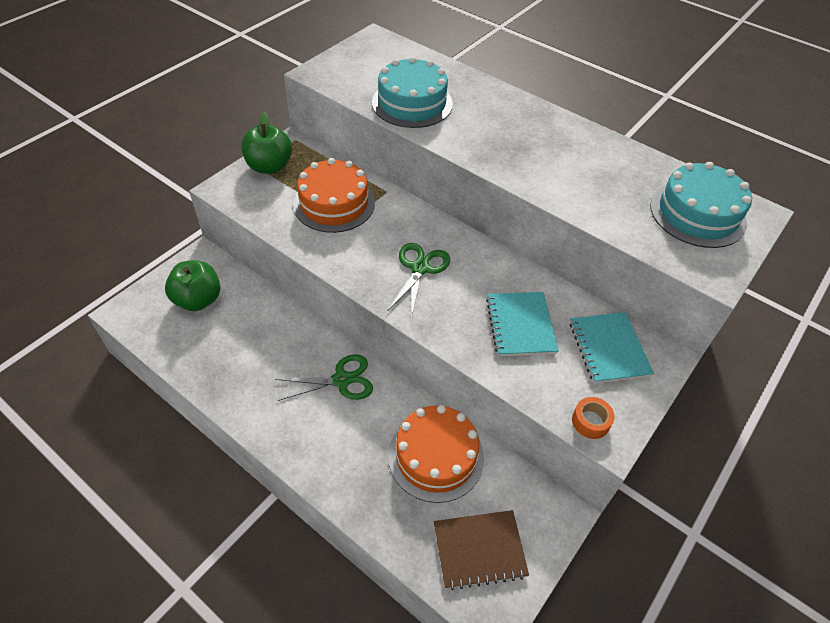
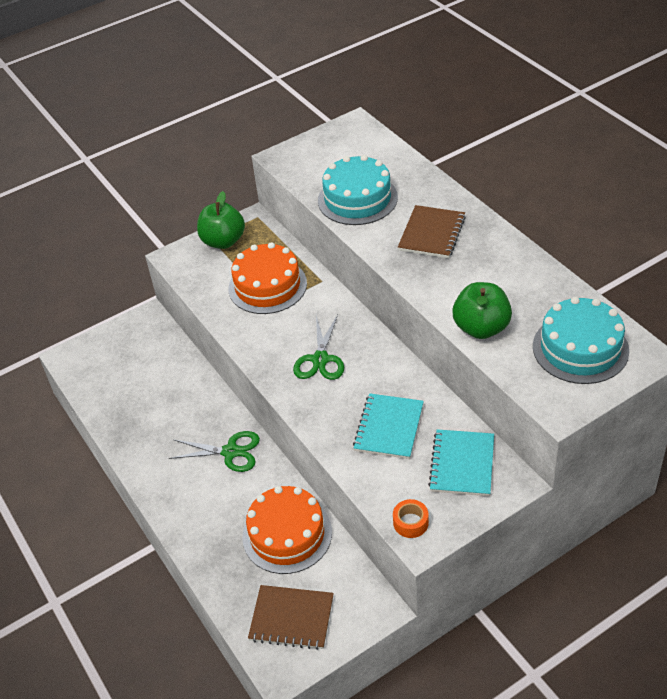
camera: 25 degrees right, 5 degrees down
green apple [165,260,220,311] -> green apple moved to [452,282,512,339]
green scissors [388,243,450,315] -> green scissors turned 150 degrees clockwise [293,315,344,380]
none -> brown notebook [398,205,466,258]

